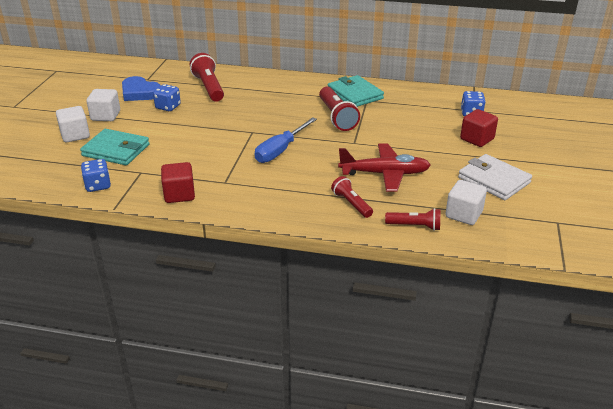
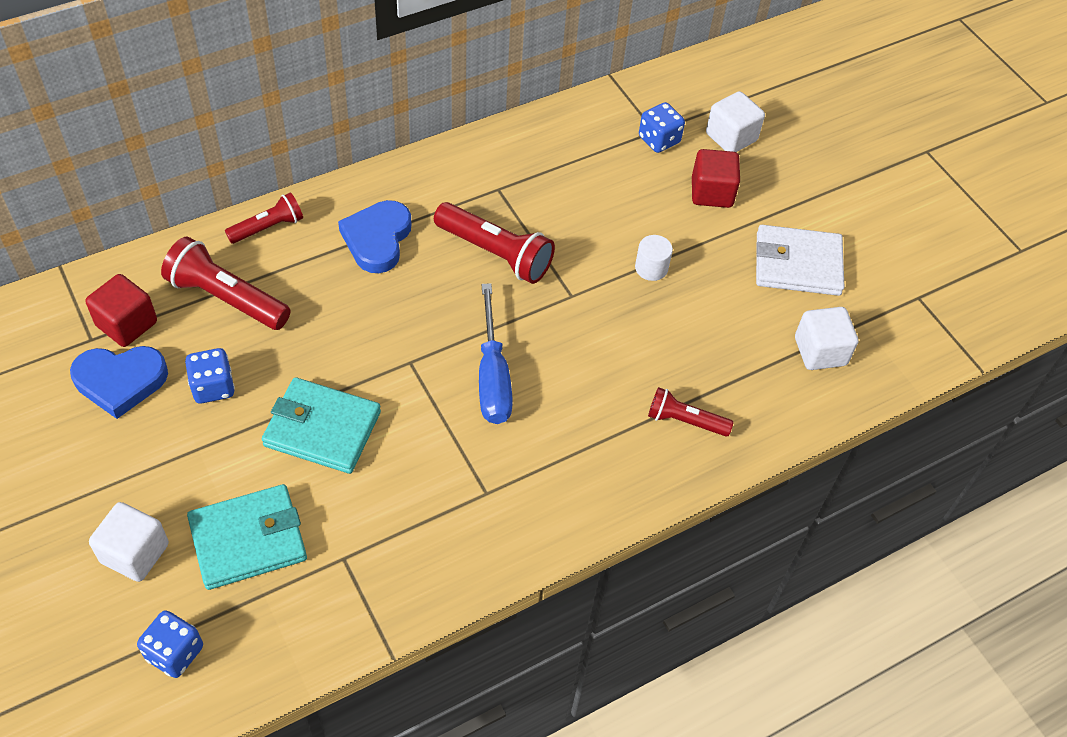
camera: 45 degrees left, 20 degrees up
blue dice [81,159,111,192] -> blue dice moved to [137,610,203,678]
white cube [86,89,120,121] -> white cube moved to [706,91,765,152]
red cube [161,162,195,203] -> red cube moved to [86,274,157,347]
turquoise wallet [328,75,384,107] -> turquoise wallet moved to [262,377,381,474]
red plane [338,144,431,192] -> none
red flashlight [385,208,441,231] -> red flashlight moved to [225,193,303,244]
none -> blue heart [338,200,411,273]
none -> white cylinder [635,235,673,281]

